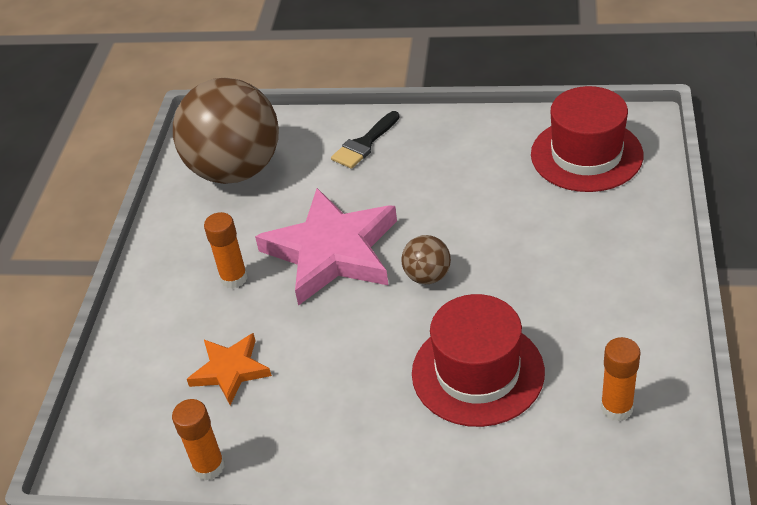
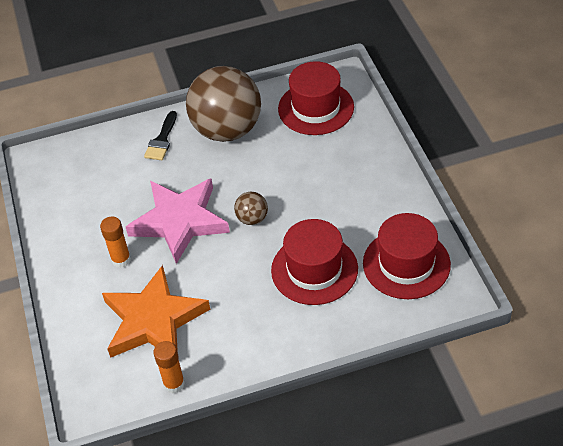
camera: 25 degrees left, 5 degrees up
brown ball [173,78,279,184] -> brown ball moved to [186,66,261,142]
orange star [187,333,272,405] -> orange star [102,265,210,358], size x1.91
orange glue stick [601,337,641,421] -> red hat [363,213,451,299]

